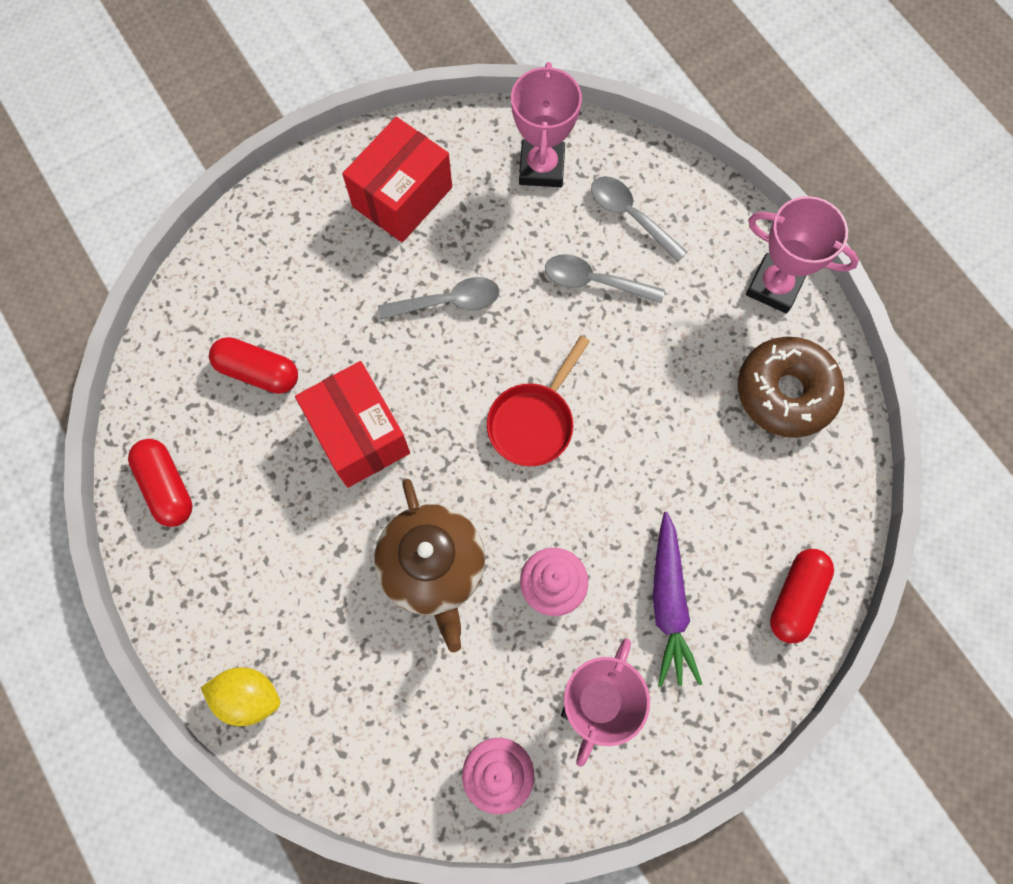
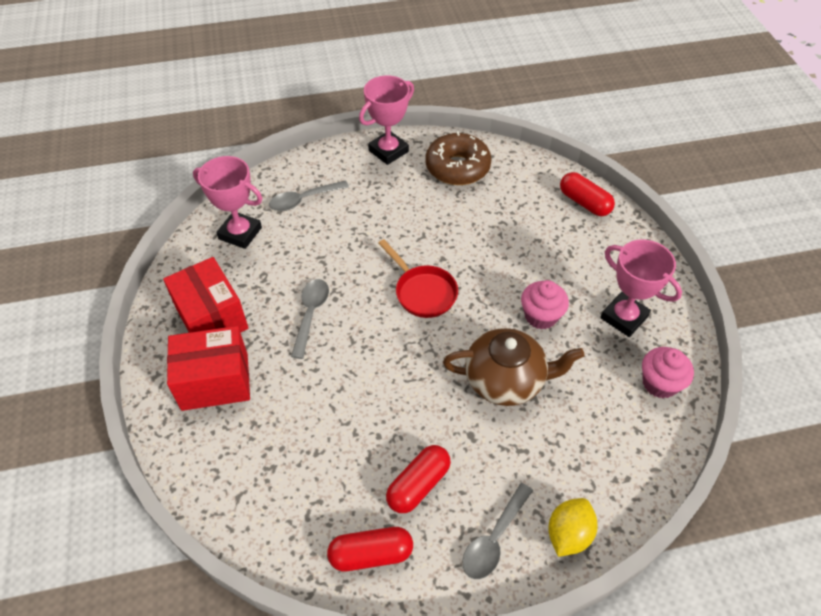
camera: 70 degrees left, 20 degrees down
red capsule [209,337,298,394] -> red capsule moved to [386,445,451,513]
red box [295,361,410,488] -> red box moved to [167,326,250,411]
grey spoon [545,254,665,303] -> grey spoon moved to [462,483,533,579]
purple carrot [653,512,702,687] -> none

